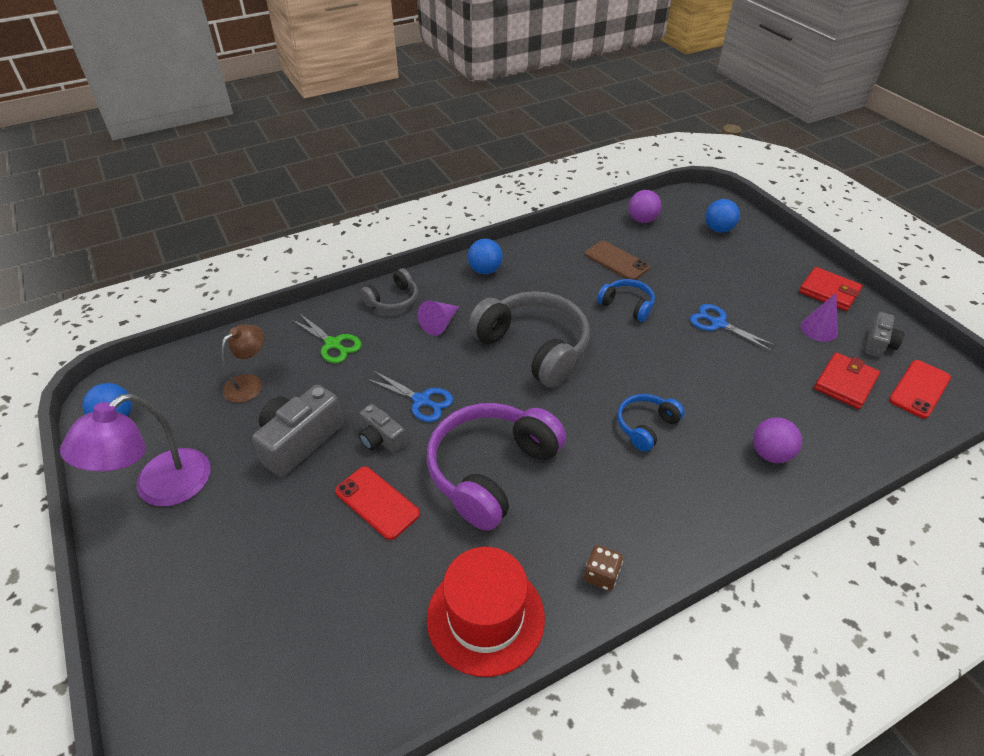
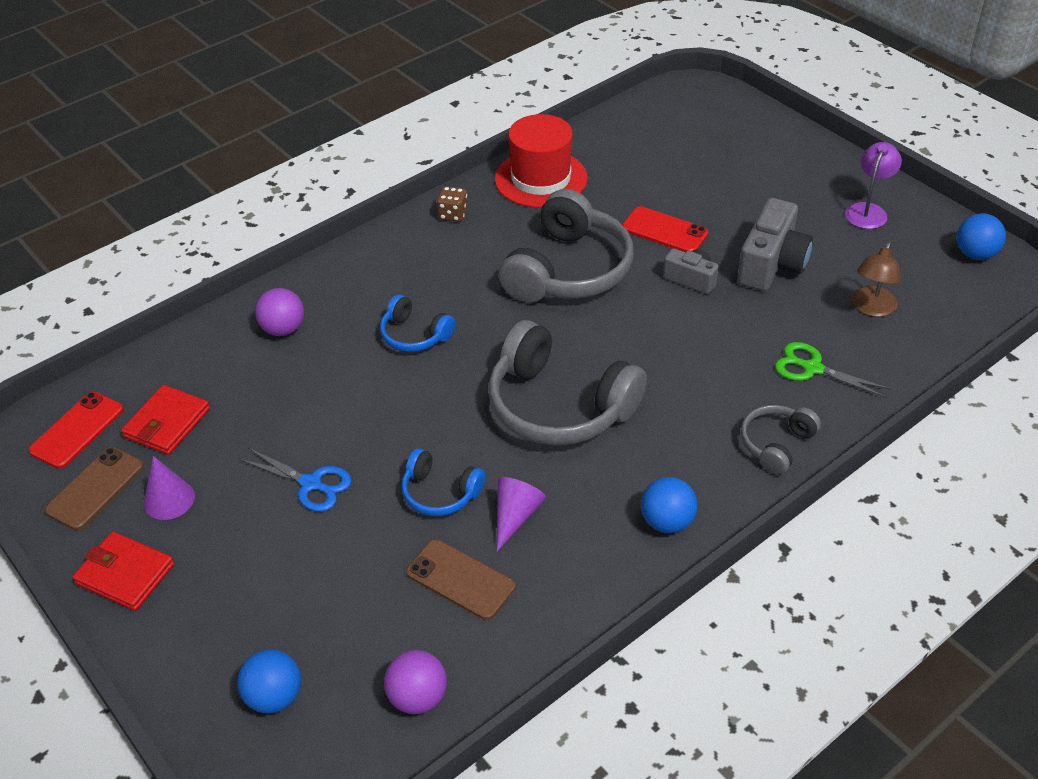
camera: 170 degrees right, 0 degrees up
purple lamp [60,394,210,506] -> purple lamp [845,142,902,229], size x0.61
blue scissors [367,371,453,422] -> none
purple cone [418,300,459,336] -> purple cone moved to [497,477,546,551]
purple headphones [427,403,566,531] -> grey headphones [499,189,634,303]
blue headphones [617,394,685,452] -> blue headphones turned 90 degrees clockwise [380,295,455,352]
grey camera [865,312,905,358] -> brown phone [45,447,144,530]

